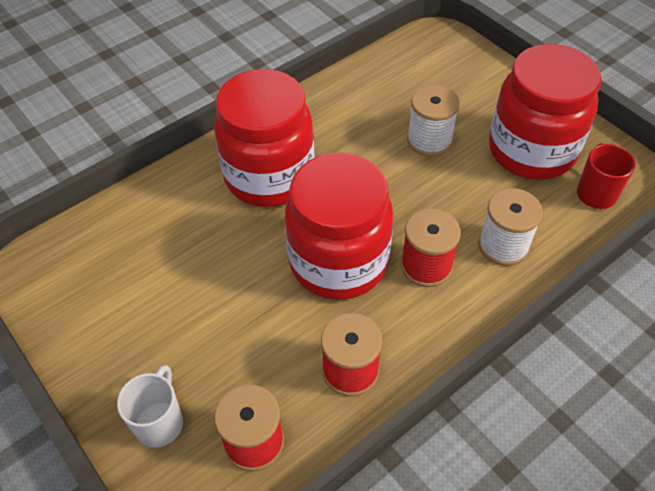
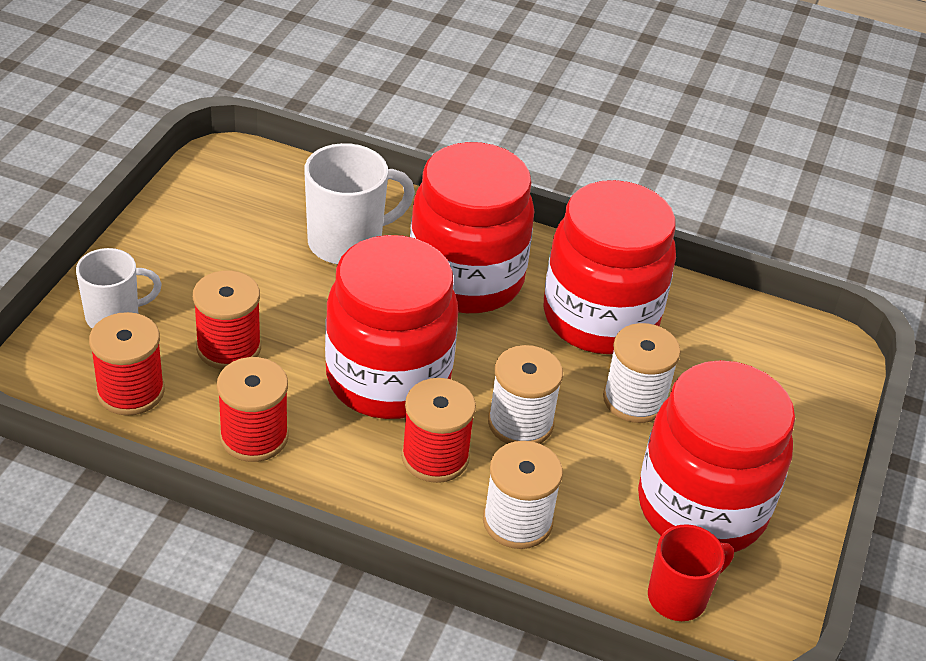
camera: 55 degrees right, 10 degrees down
none -> red spool [193,270,261,370]
none -> white mug [304,143,415,264]
none -> white spool [488,345,563,444]
none -> red jar [544,180,676,354]

